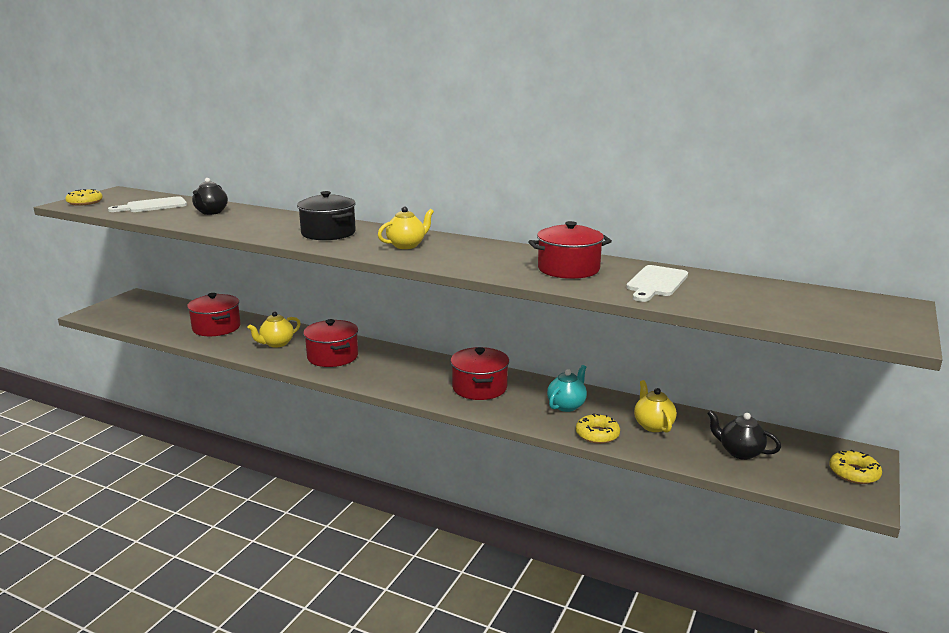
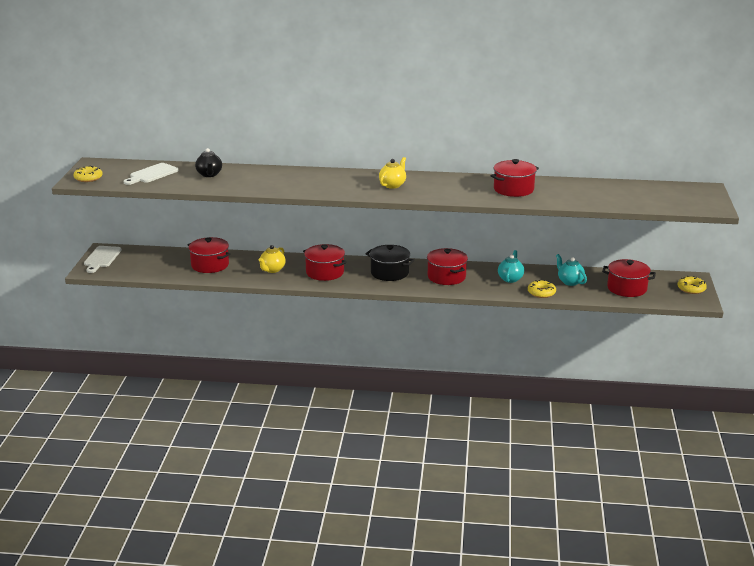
camera: 20 degrees left, 5 degrees up
black pot [297,191,356,240] -> black pot moved to [366,245,415,281]
white cutting board [626,265,688,302] -> white cutting board moved to [84,246,122,273]
yellow teapot [634,380,677,433] -> turquoise teapot [556,254,587,286]
black teapot [707,410,781,460] -> red pot [602,259,656,297]

